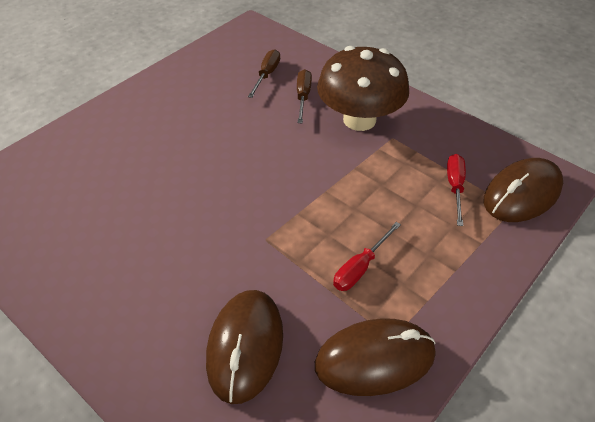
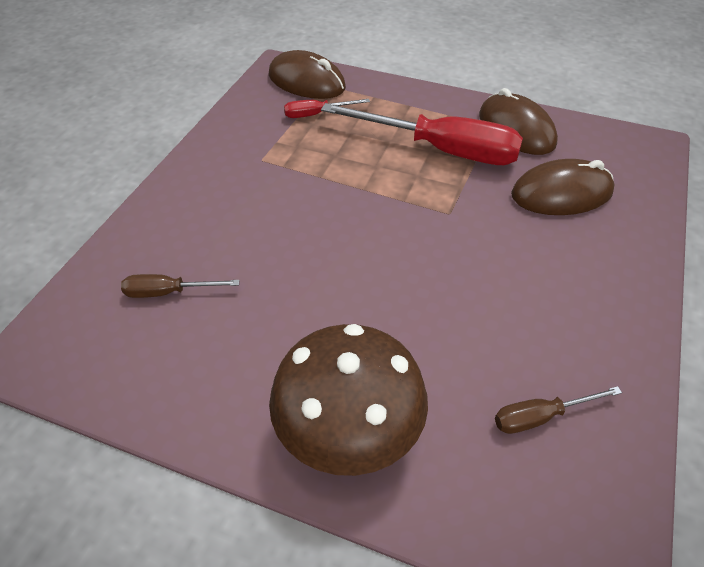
camera: 110 degrees left, 0 degrees up
brown screwdriver [297,69,312,123] -> brown screwdriver moved to [495,386,622,434]
brown mushroom [317,46,409,131] -> brown mushroom moved to [269,324,428,476]
red screwdriver [333,222,401,291] -> red screwdriver [321,103,523,165], size x2.21

